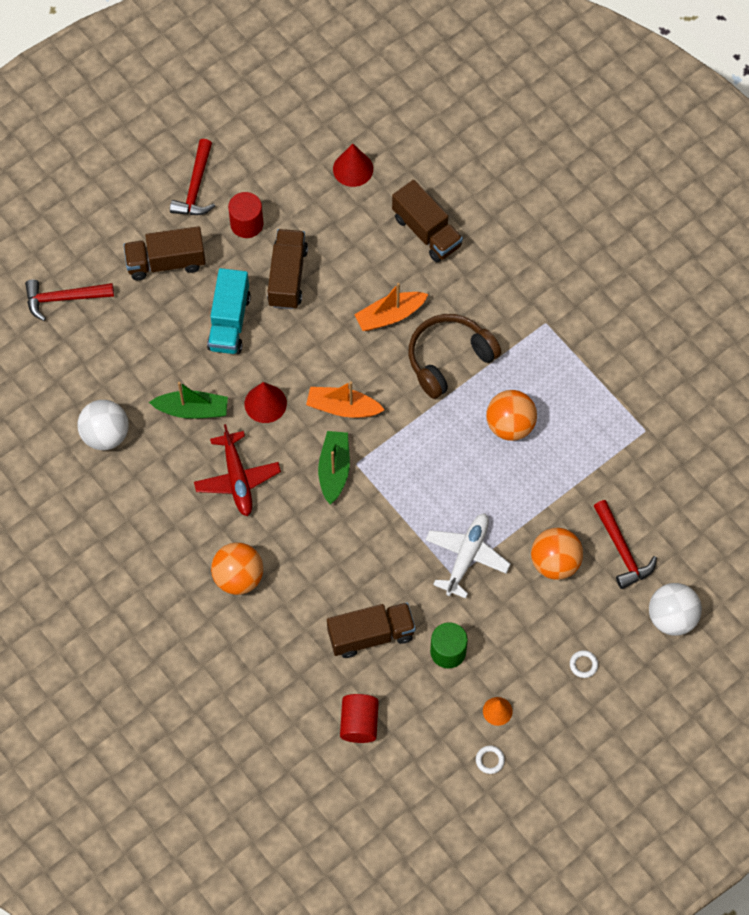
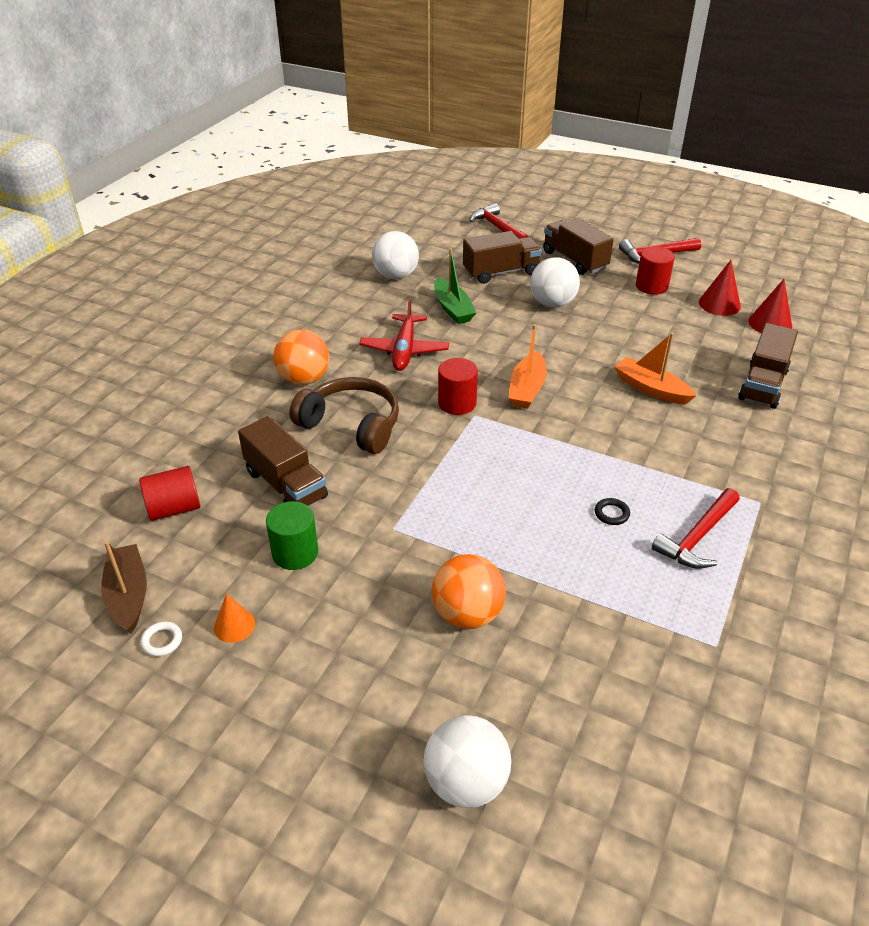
camera: 65 degrees right, 25 degrees down
red plane [194,424,281,516] -> red plane turned 45 degrees counterclockwise [359,298,449,371]
turquoise truck [207,268,251,354] -> white ball [530,257,580,307]
red cone [245,382,287,423] -> red cone moved to [699,260,741,316]
brown truck [267,229,308,309] -> brown truck moved to [463,231,542,284]
orange boat [306,381,385,418] -> orange boat turned 150 degrees counterclockwise [509,324,547,409]
green boat [318,431,350,505] -> red cylinder [438,358,478,415]
brown headphones [408,314,501,399] -> brown headphones moved to [289,377,399,454]
white plane [425,513,511,599] -> none
orange ball [486,390,537,441] -> black ring [595,498,630,525]
white ring [570,650,598,678] -> none
red hammer [594,500,657,589] -> red hammer moved to [652,488,740,569]
none -> brown boat [101,541,147,634]

